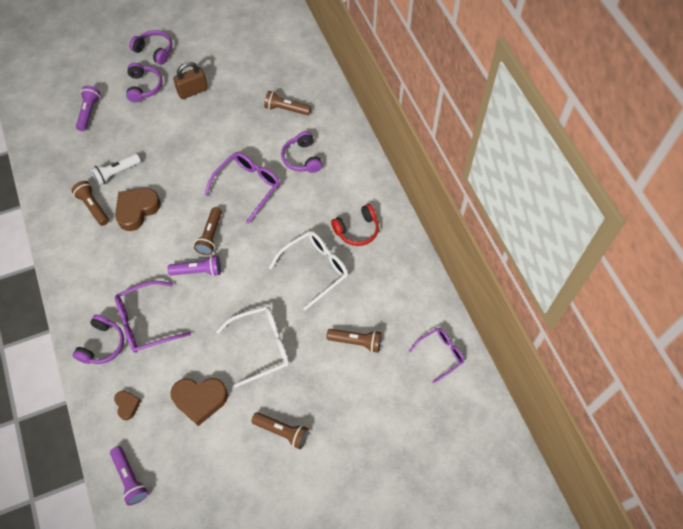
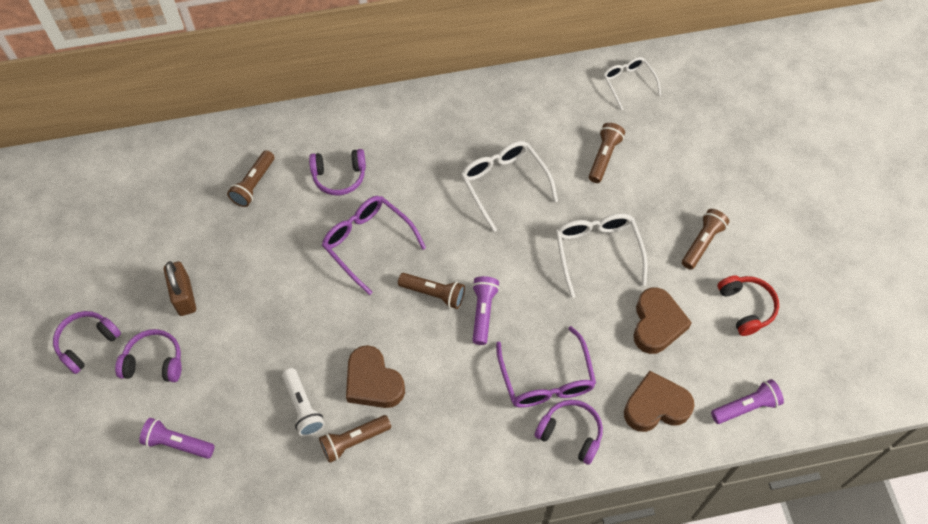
camera: 80 degrees left, 0 degrees up
brown heart [114,391,141,420] -> brown heart [624,371,695,432], size x1.88
red headphones [331,204,379,246] -> red headphones moved to [718,275,779,336]
purple glasses [409,328,464,384] -> white glasses [603,57,661,110]

